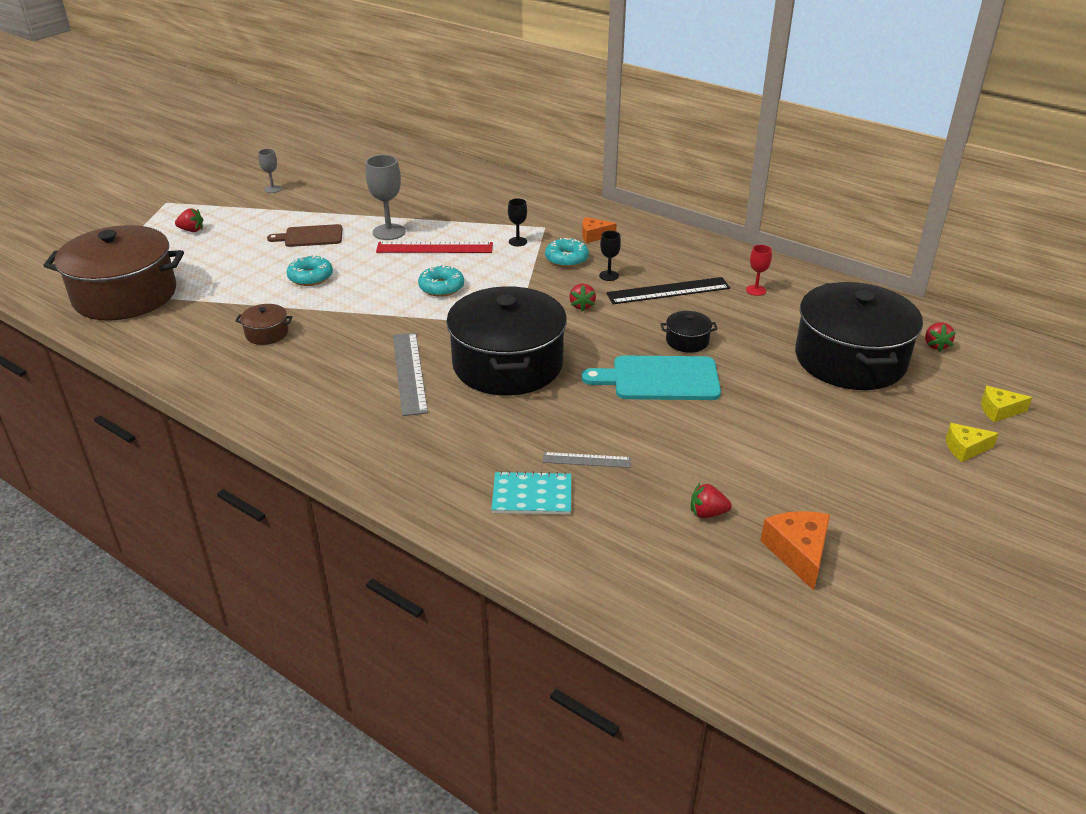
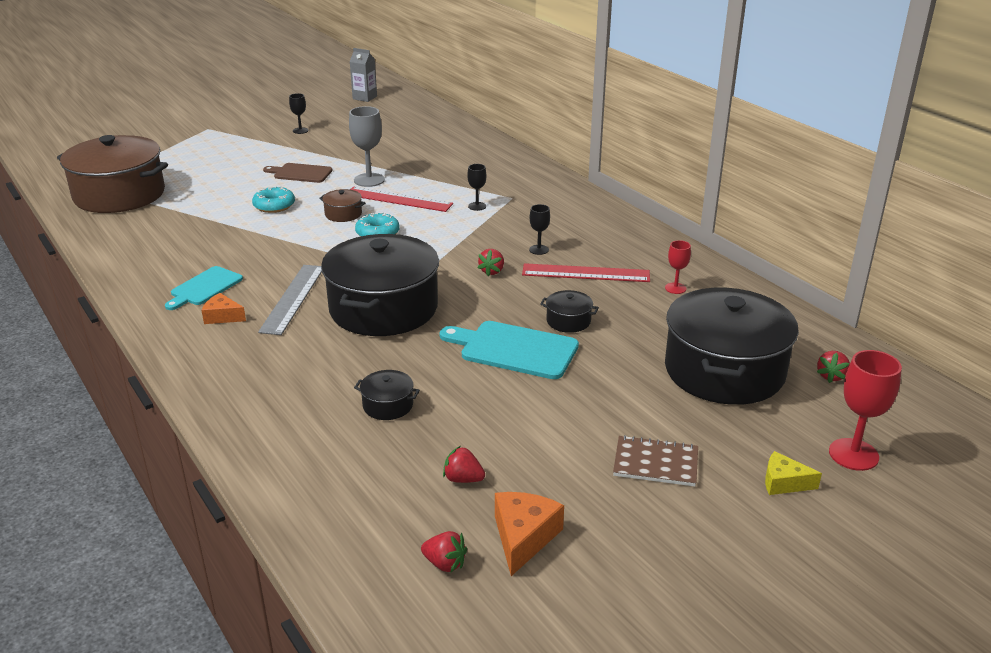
camera: 20 degrees right, 5 degrees down
red strawberry [175,208,203,232] -> red strawberry moved to [421,531,467,573]
brown pot [236,304,293,345] -> brown pot moved to [319,189,365,222]
grey goblet [258,149,282,193] -> black goblet [289,93,309,134]
turquoise notebook [491,471,571,515] -> none
grey ruler [542,452,631,468] -> black pot [354,370,420,420]
turquoise donut [545,238,589,267] -> none
orange cheese [582,217,617,243] -> orange cheese moved to [202,293,246,324]
black ruler [606,277,730,304] -> red ruler [522,263,650,282]
yellow cheese [981,386,1033,422] -> red goblet [829,350,902,471]
none -> turquoise cutting board [165,266,243,310]
none -> grey carton [350,48,377,102]
none -> brown notebook [613,435,698,487]

